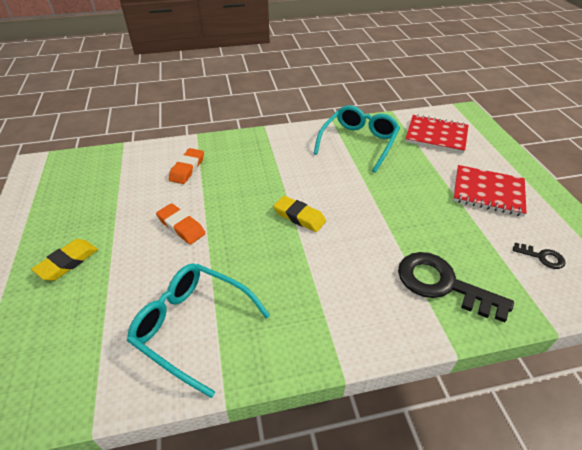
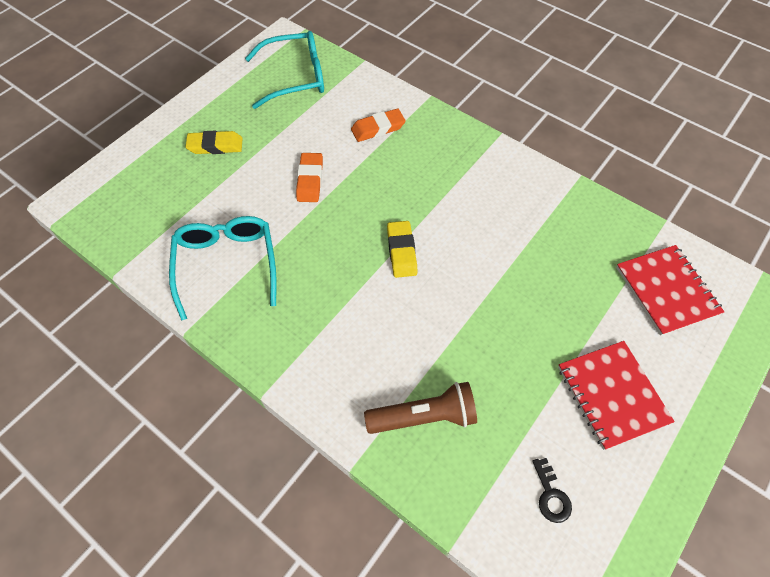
camera: 50 degrees right, 15 degrees up
turquoise glasses [313,105,400,173] -> turquoise glasses moved to [245,31,324,109]
black key [398,252,514,323] -> brown flashlight [364,382,477,434]

